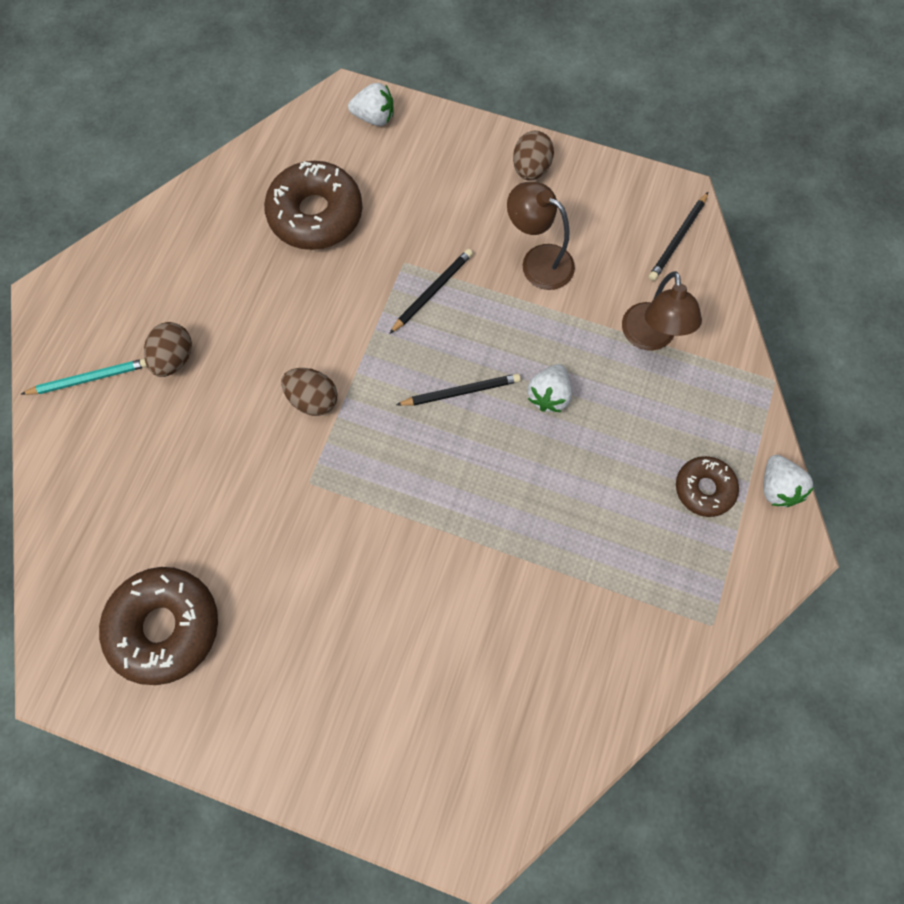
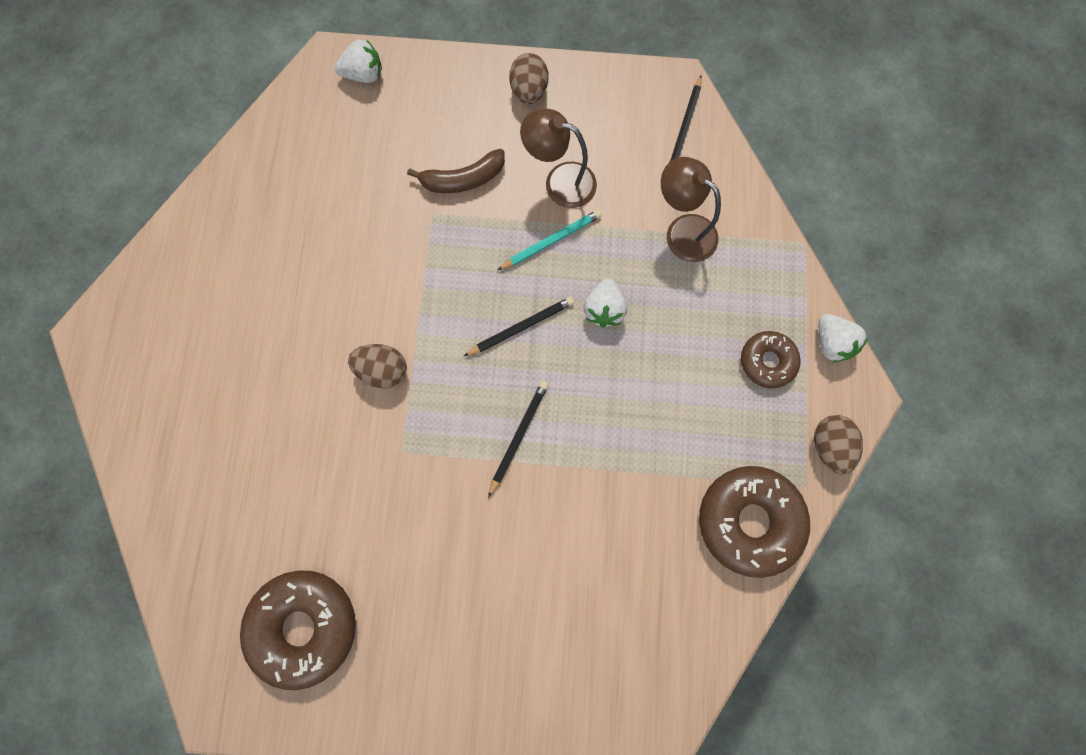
camera: 15 degrees left, 5 degrees up
turquoise pencil [21,359,147,395] -> turquoise pencil moved to [498,210,602,270]
brown egg [144,322,192,377] -> brown egg moved to [814,415,863,475]
brown donut [264,161,363,250] -> brown donut moved to [699,466,810,578]
black pencil [389,249,473,334] -> black pencil moved to [488,381,549,498]
brown lamp [622,271,702,351] -> brown lamp turned 150 degrees clockwise [661,157,721,262]
none -> brown banana [407,149,505,193]

